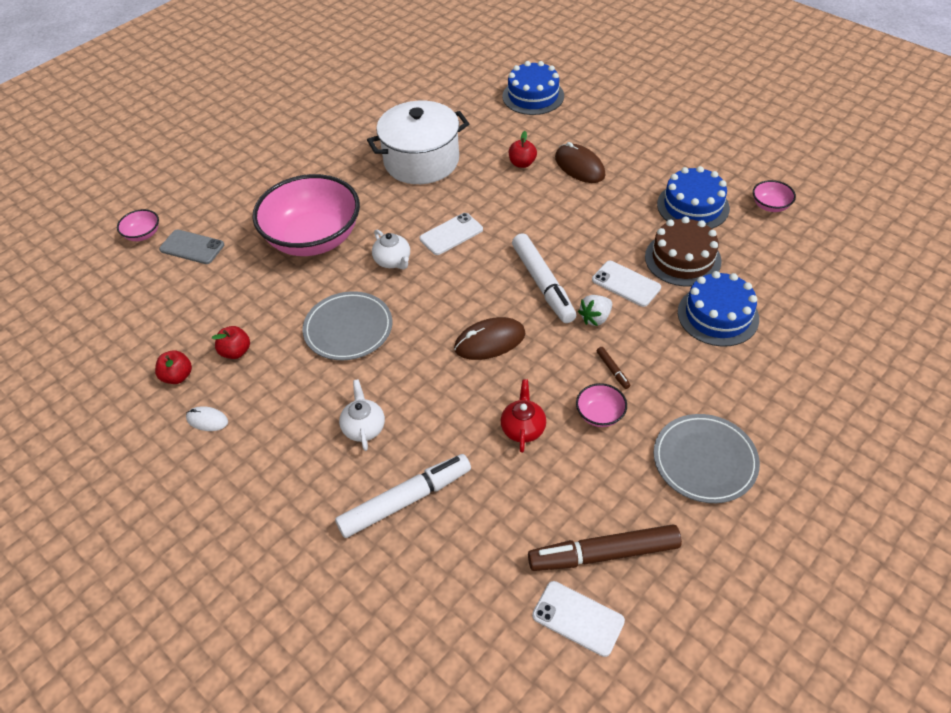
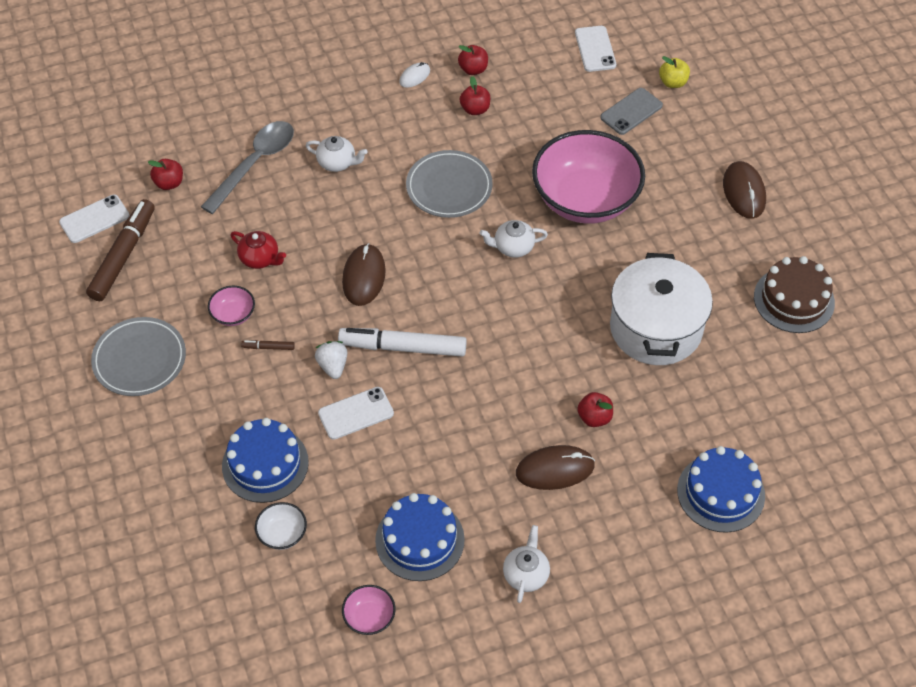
camera: 115 degrees right, 5 degrees up
pink bowl [117,209,159,241] -> yellow apple [659,56,690,88]
white marker [335,454,471,538] -> grey spoon [201,121,294,214]
white phone [420,213,483,255] -> white phone moved to [575,26,616,72]
brown cake [645,217,722,286] -> brown cake moved to [754,256,835,333]
none -> red apple [148,159,183,190]
none -> white bowl [255,502,307,550]
none -> white teapot [503,525,550,603]
none -> brown mouse [723,161,766,219]

